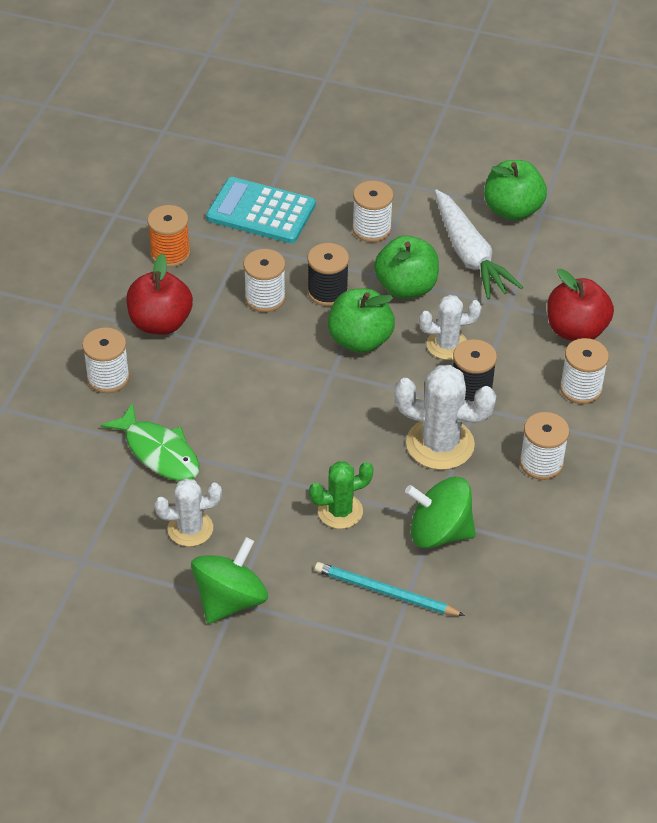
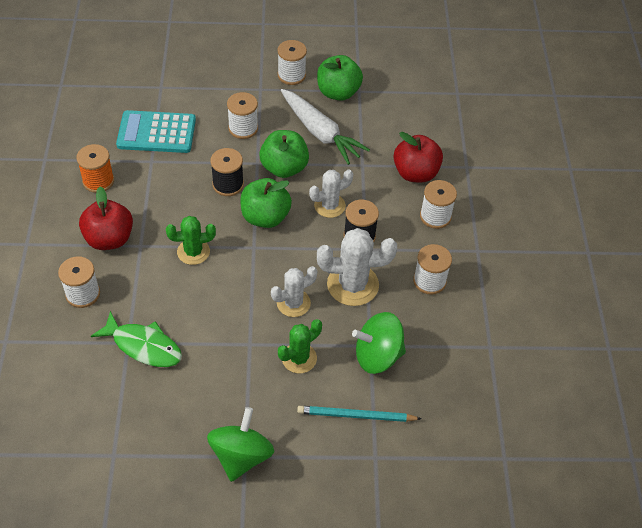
camera: 20 degrees left, 5 degrees up
white cactus [154,478,222,547] -> white cactus moved to [271,266,318,317]
white spool [244,249,286,312] -> white spool moved to [278,40,307,85]
none -> green cactus [166,216,216,265]

